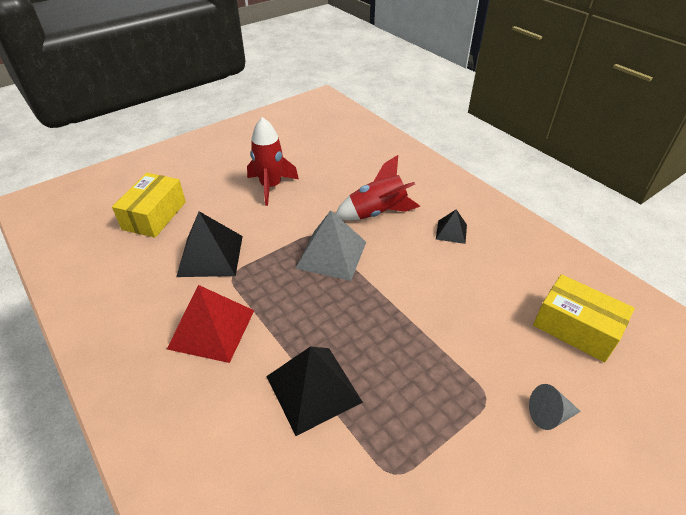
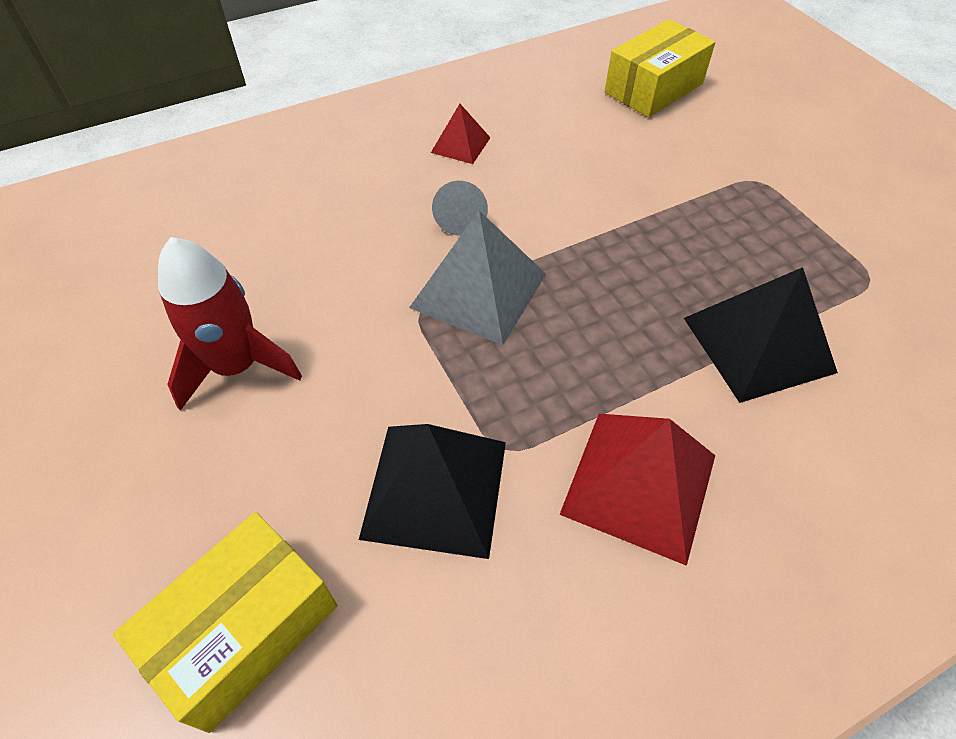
camera: 80 degrees left, 10 degrees up
yellow box [112,173,186,238] -> yellow box turned 75 degrees counterclockwise [113,512,338,733]
red rocket [336,155,421,220] -> none
black pyramid [436,209,467,244] -> red pyramid [431,104,491,164]
grey cone [529,384,581,430] -> grey cone moved to [432,181,488,236]

